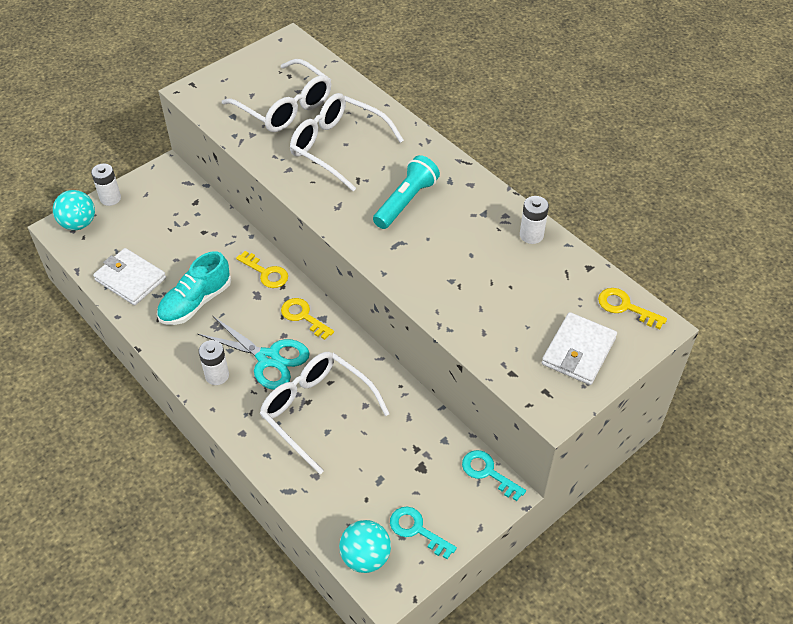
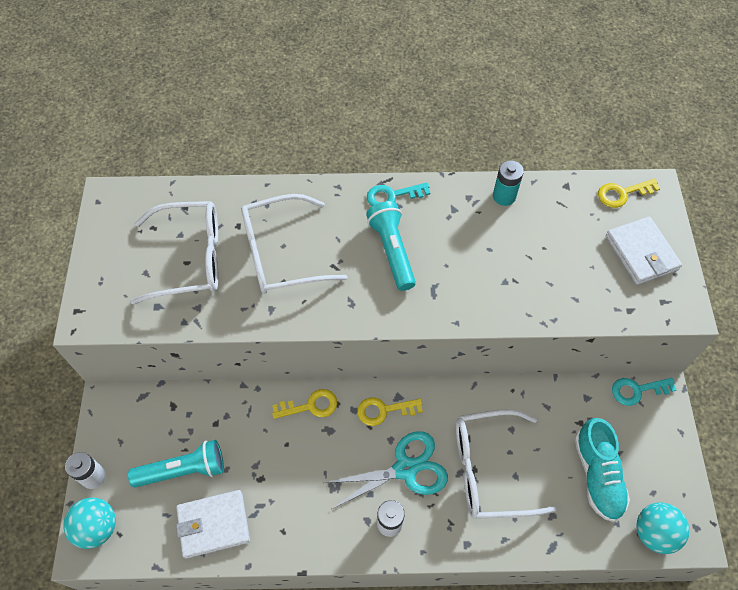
camera: 50 degrees left, 10 degrees up
turquoise shoe [157,251,231,325] -> turquoise shoe moved to [575,418,630,522]
turquoise key [390,507,457,559] -> turquoise key moved to [367,182,430,206]
white battery [520,196,549,244] -> turquoise battery [493,160,524,206]
none -> turquoise flashlight [128,440,224,487]

